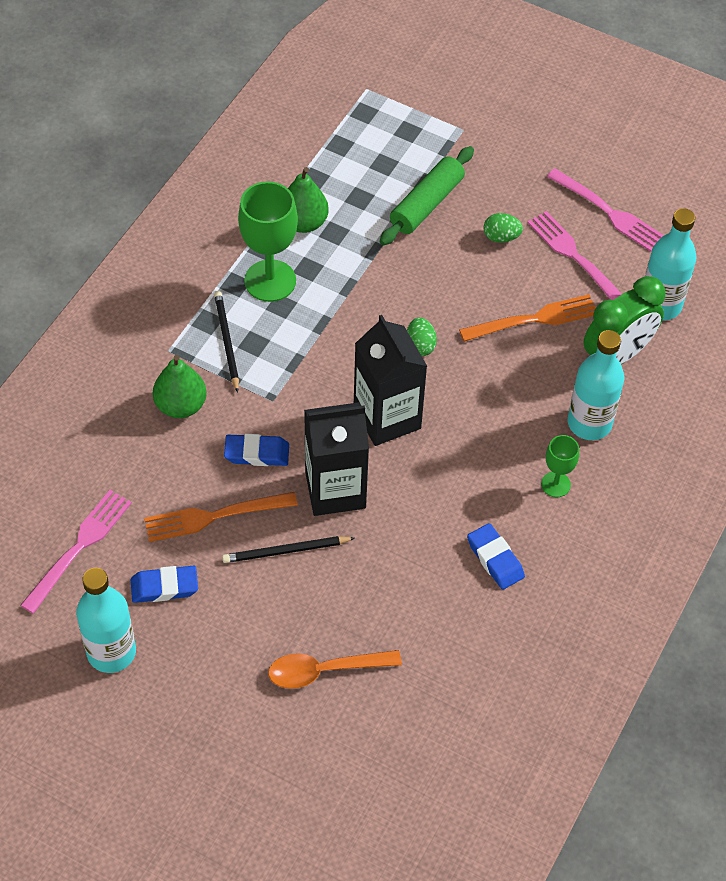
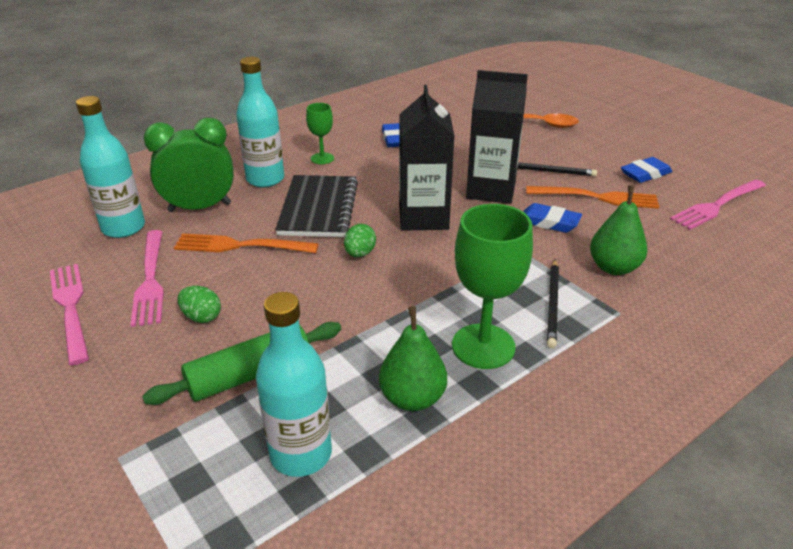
camera: 155 degrees left, 20 degrees down
turquoise bottle [76,568,136,673] -> turquoise bottle moved to [256,292,332,477]
blue eraser [131,566,198,603] -> blue eraser turned 45 degrees counterclockwise [621,157,672,183]
none -> black notebook [275,175,358,237]

